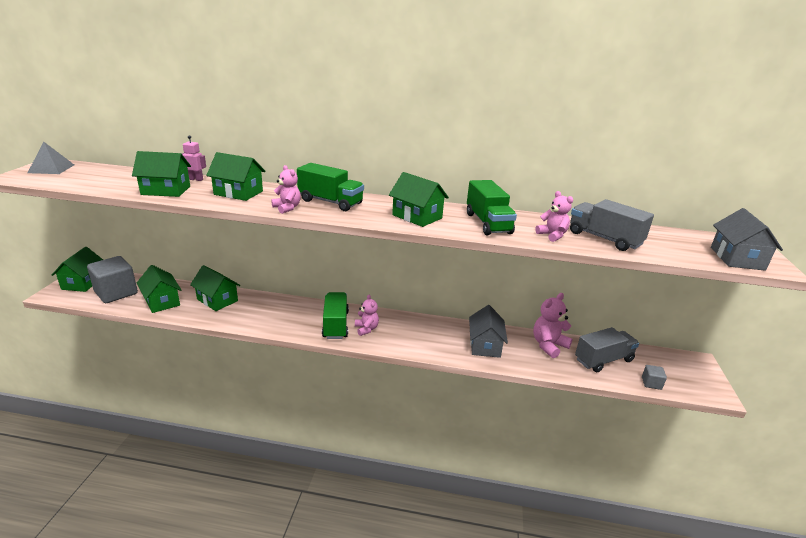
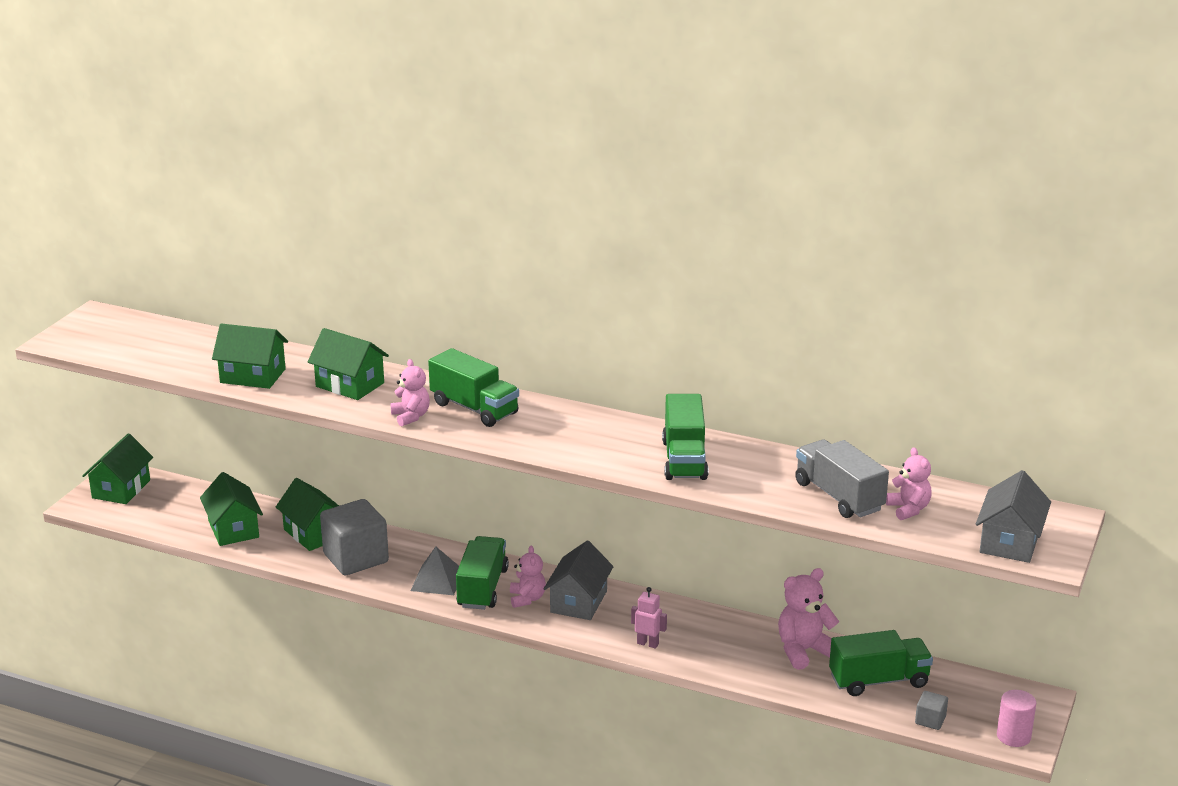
camera: 15 degrees right, 0 degrees up
grey pyramid [28,142,74,174] -> grey pyramid moved to [411,547,459,595]
grey cube [87,256,138,303] -> grey cube moved to [320,499,389,575]
pink robot [182,135,206,181] -> pink robot moved to [631,587,667,649]
green house [389,172,449,227] -> none
grey house [469,305,508,358] -> grey house moved to [544,541,614,620]
pink teddy bear [535,191,573,242] -> pink teddy bear moved to [886,447,932,520]
grey truck [575,327,639,372] -> green truck [829,630,933,696]
none -> pink cylinder [997,690,1036,747]

